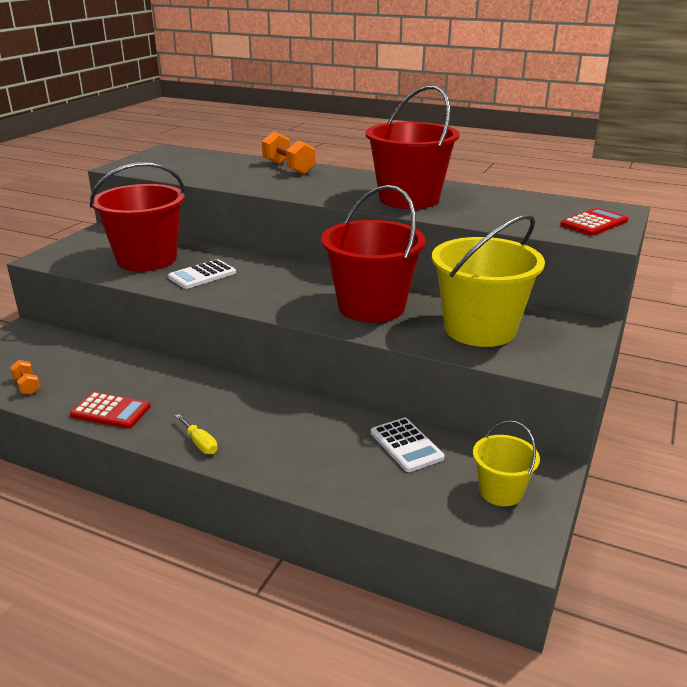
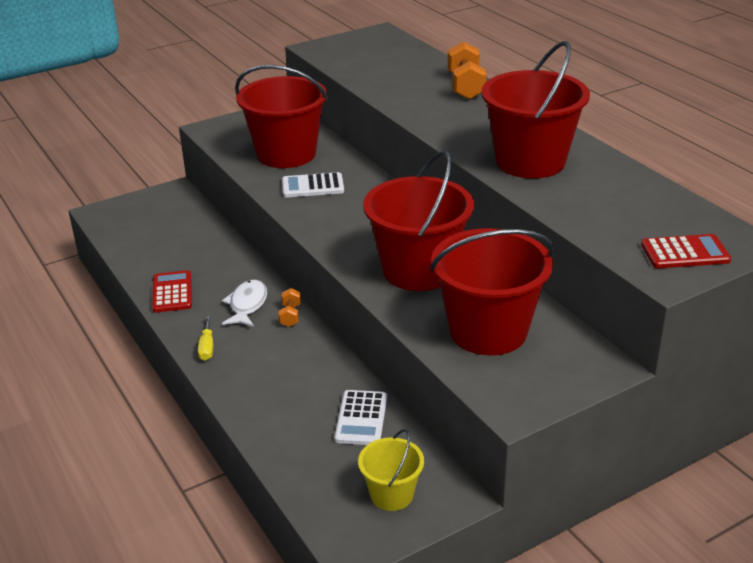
camera: 35 degrees right, 5 degrees up
orange dumbbell [10,360,40,395] -> orange dumbbell moved to [279,288,301,327]
red calculator [70,392,151,428] -> red calculator turned 150 degrees counterclockwise [152,270,192,313]
yellow bucket [432,214,545,347] -> red bucket [430,228,555,355]
none -> white fish [222,280,267,327]

